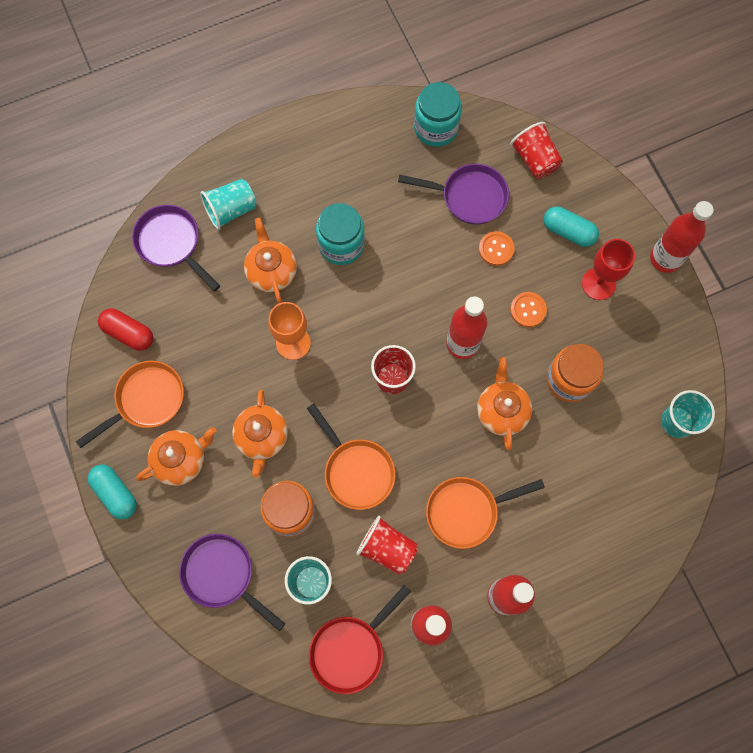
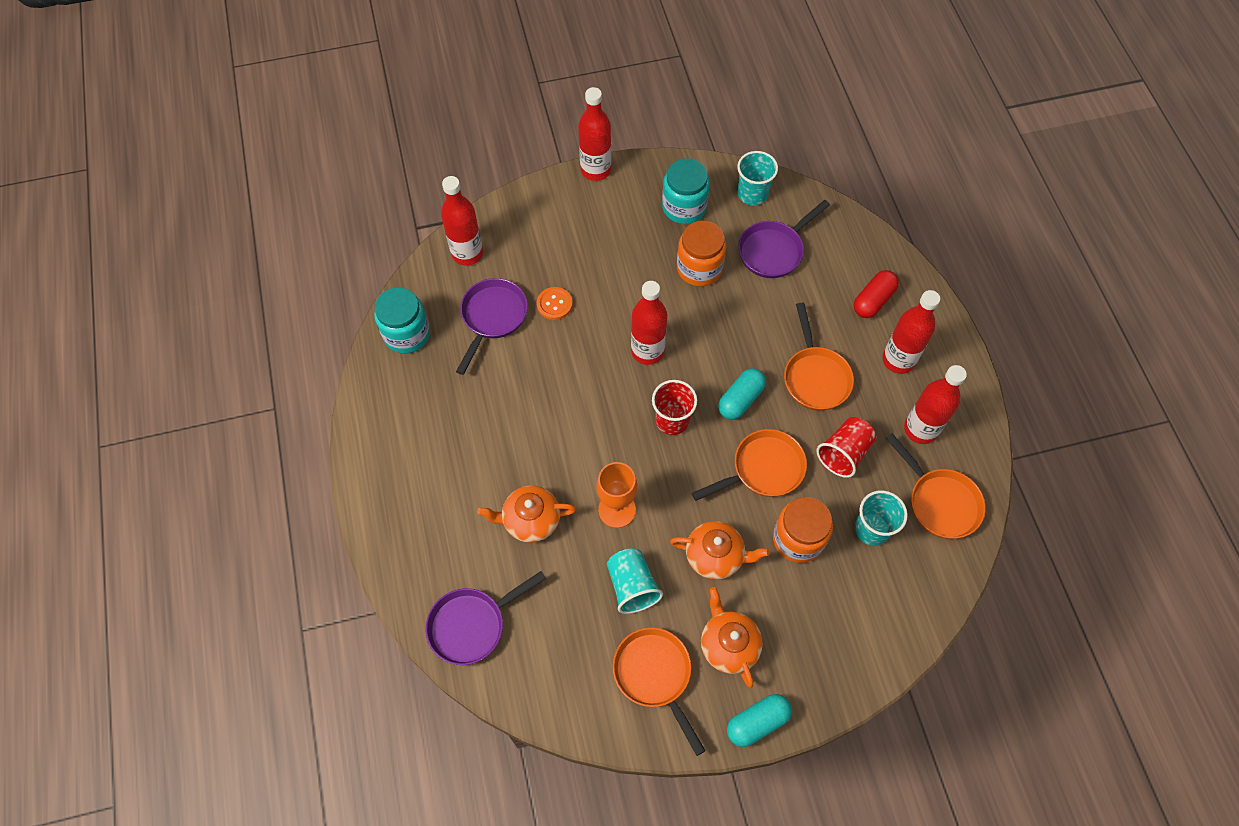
camera: 80 degrees left, 10 degrees down
red capsule [98,308,153,351] -> red capsule moved to [854,270,899,318]
purple pan [179,534,285,631] -> purple pan moved to [738,200,830,278]
turquoise cup [200,179,256,230] -> turquoise cup moved to [607,548,663,614]
red pan [309,585,411,694] -> orange pan [886,433,985,539]
turquoise jar [316,203,365,265] -> turquoise jar moved to [662,159,710,224]
orange teapot [477,357,532,450] -> none
red cup [510,122,563,179] -> red bottle [441,176,483,266]
orange button [510,292,547,327] -> none
turquoise capsule [544,207,599,247] -> turquoise capsule moved to [718,368,766,420]
red goblet [582,239,635,300] -> none

